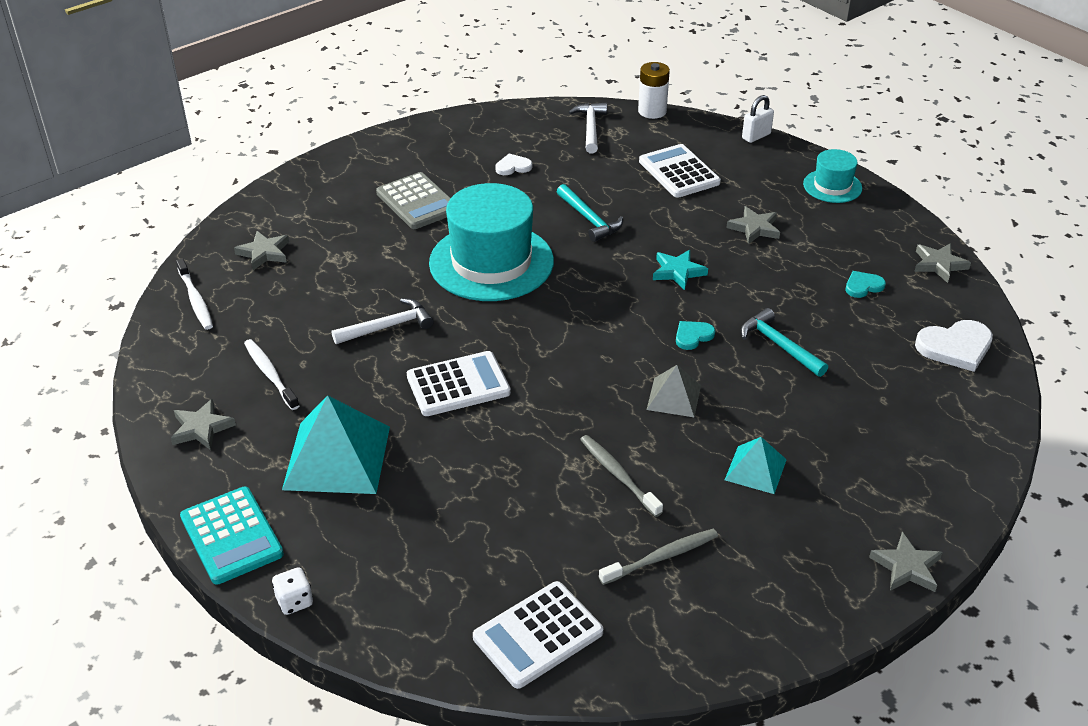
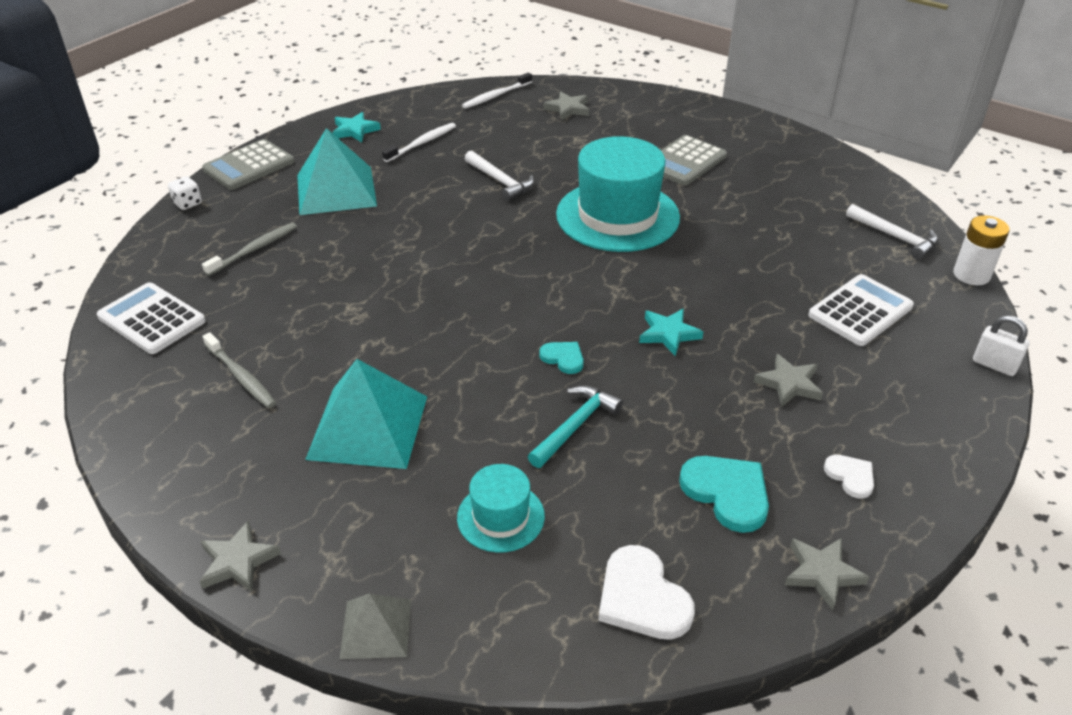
camera: 75 degrees right, 0 degrees up
grey star [171,399,236,450] -> turquoise star [332,112,381,142]
turquoise calculator [180,487,284,585] -> grey calculator [202,139,294,190]
white calculator [407,351,511,416] -> none
white heart [495,153,532,175] -> white heart moved to [824,455,874,499]
turquoise hammer [557,184,623,242] -> none
white hammer [569,103,607,153] -> white hammer turned 60 degrees clockwise [846,204,938,260]
grey toothbrush [580,435,663,517] -> grey toothbrush moved to [202,223,297,276]
grey pyramid [647,365,701,417] -> grey pyramid moved to [340,593,411,659]
turquoise pyramid [725,437,787,494] -> turquoise pyramid [305,359,427,469], size x1.85
turquoise hat [803,149,862,203] -> turquoise hat moved to [457,464,545,553]
turquoise heart [846,271,886,298] -> turquoise heart [679,456,769,533], size x1.75

